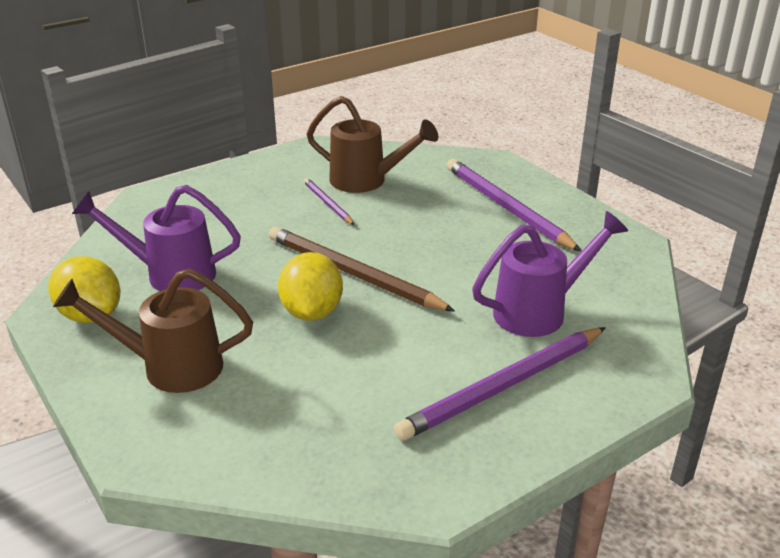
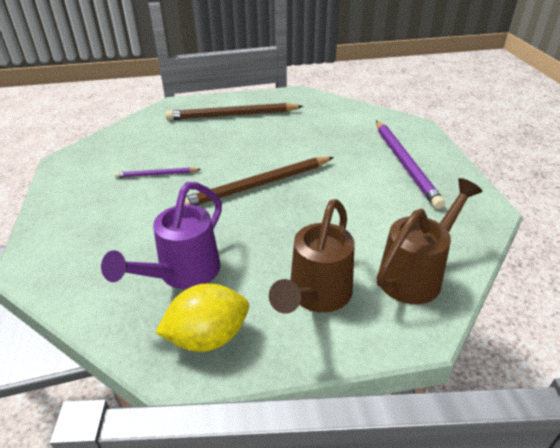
camera: 65 degrees left, 5 degrees up
yellow lemon [278,252,343,321] -> none
brown watering can [307,96,438,193] -> brown watering can moved to [377,178,483,304]
purple pencil [447,159,581,251] -> brown pencil [165,103,303,120]
purple watering can [472,211,628,337] -> none

